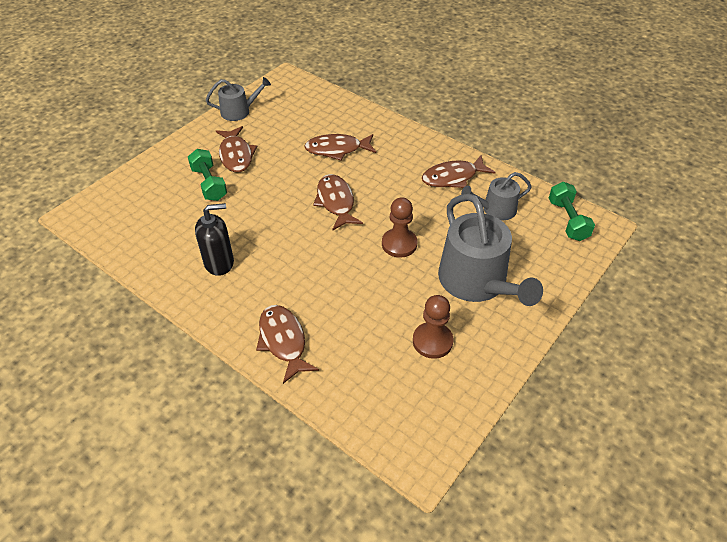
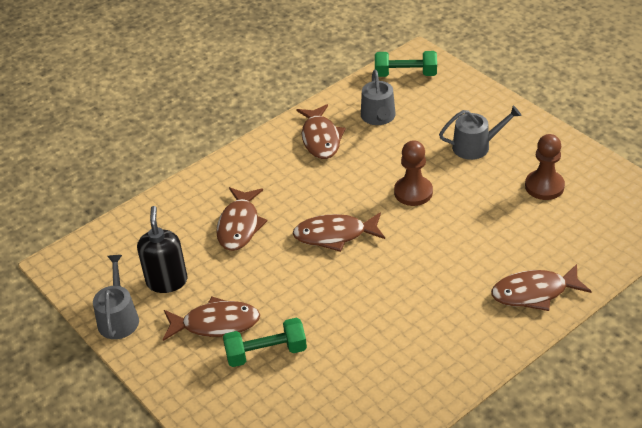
camera: 75 degrees left, 5 degrees down
black soap dispenser [195,203,234,276] -> black soap dispenser moved to [137,206,188,293]
grey watering can [438,194,543,306] -> grey watering can [439,106,521,160], size x0.54

